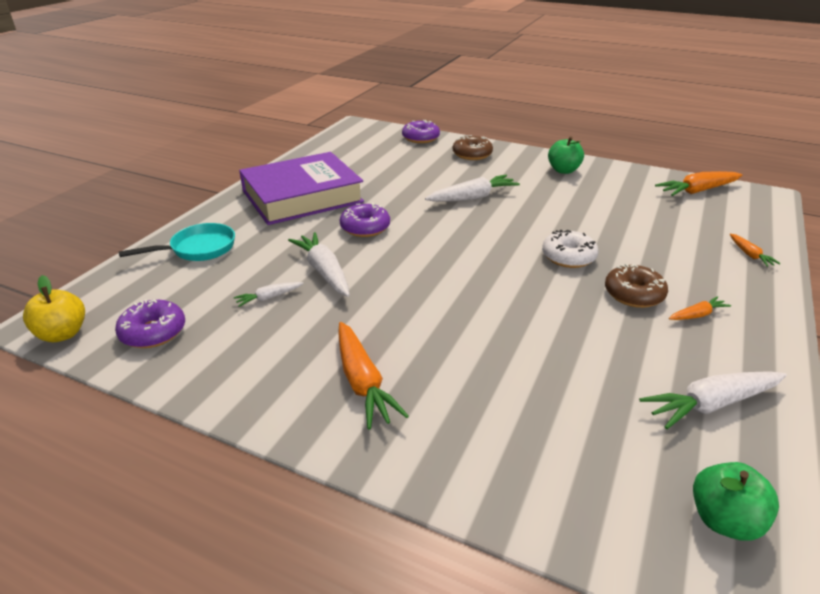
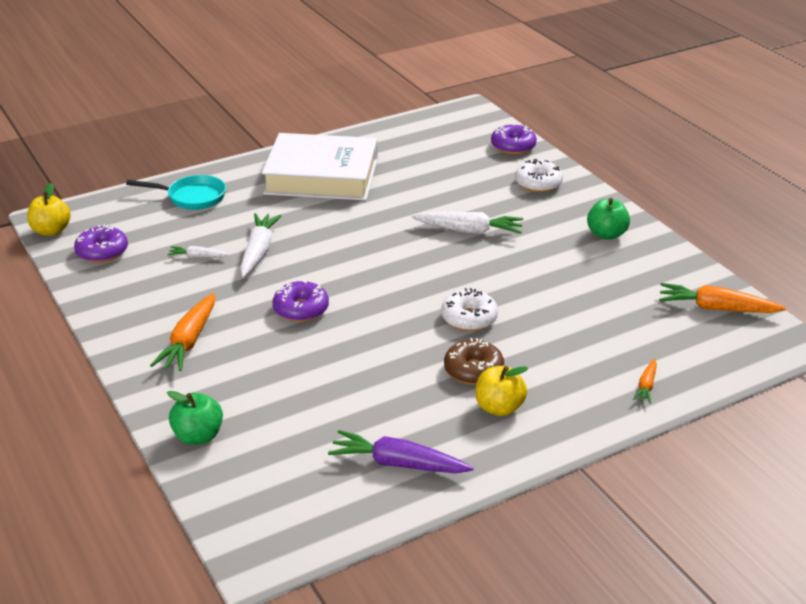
camera: 35 degrees right, 0 degrees up
purple book [239,152,364,225] -> white book [262,133,378,201]
purple donut [340,203,390,237] -> purple donut moved to [273,280,329,322]
brown donut [453,135,493,160] -> white donut [515,159,563,193]
white carrot [639,371,787,429] -> purple carrot [328,430,474,473]
orange carrot [669,296,731,320] -> yellow apple [475,366,528,416]
green apple [693,462,779,541] -> green apple moved to [167,391,223,445]

